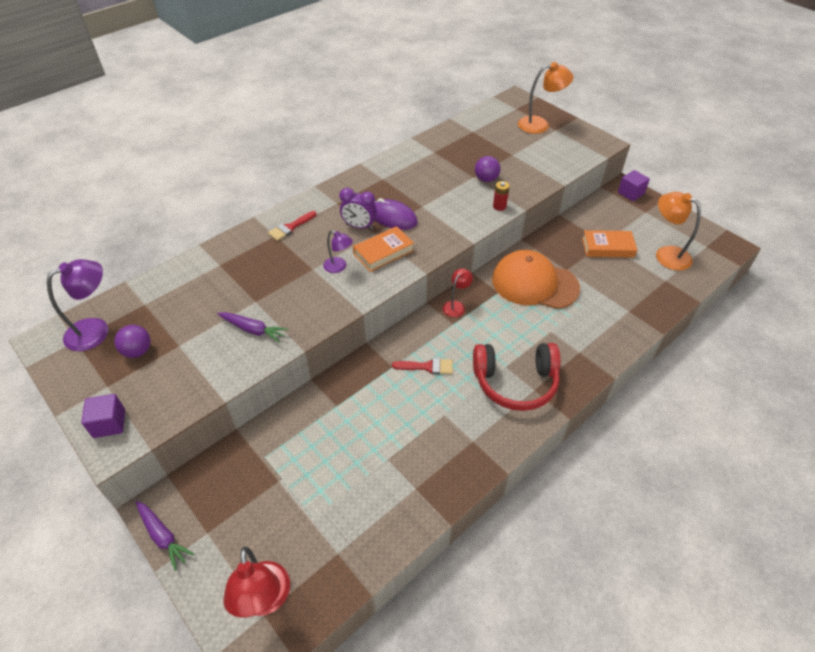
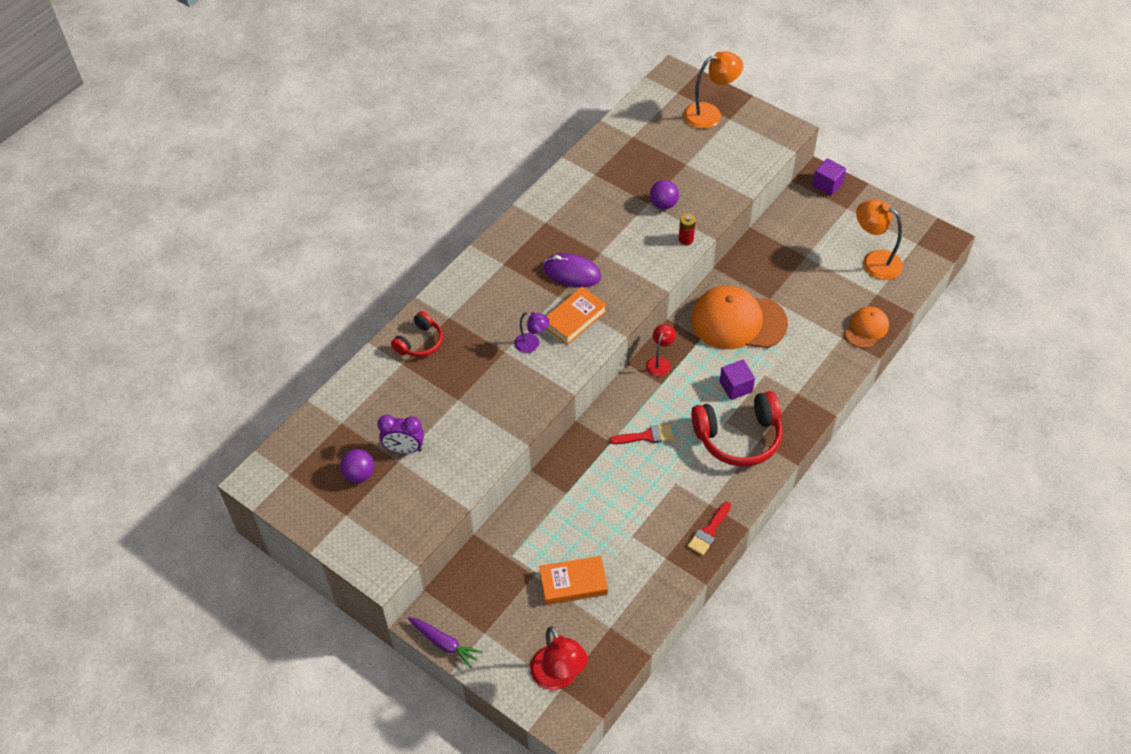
camera: 10 degrees left, 5 degrees up
purple lamp [47,259,108,351] -> none
purple cube [81,394,125,438] -> purple cube moved to [720,360,755,400]
purple carrot [217,312,288,343] -> none
red brush [268,211,316,241] -> red brush moved to [688,501,731,556]
purple clock [339,188,377,230] -> purple clock moved to [377,415,424,453]
orange book [582,230,637,258] -> orange book moved to [539,556,608,605]
none -> red headphones [391,311,443,357]
none -> orange cap [844,306,889,348]

